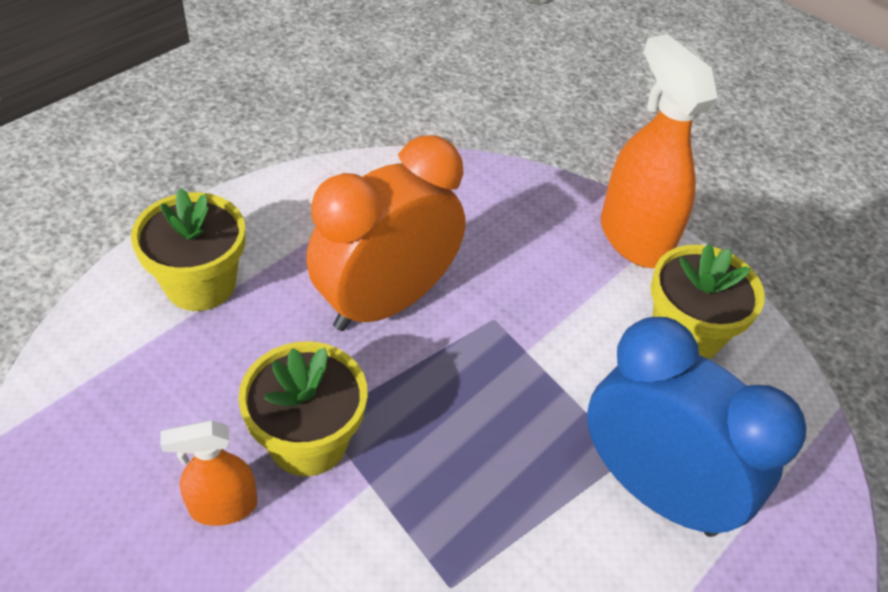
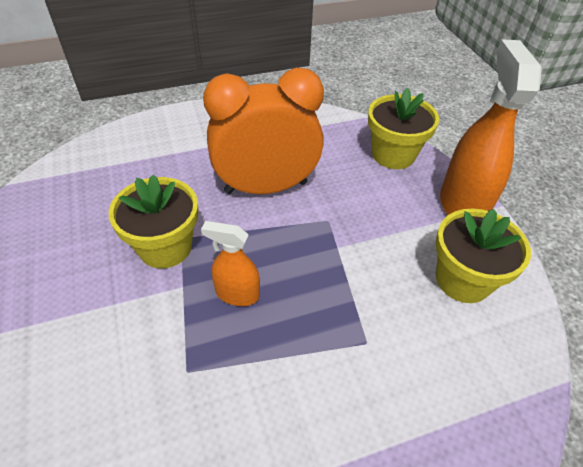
camera: 30 degrees right, 0 degrees up
yellow flower pot [131,188,245,311] -> yellow flower pot moved to [368,88,439,169]
orange spray bottle [160,420,258,526] -> orange spray bottle moved to [201,221,260,306]
blue clock [587,317,807,537] -> none

